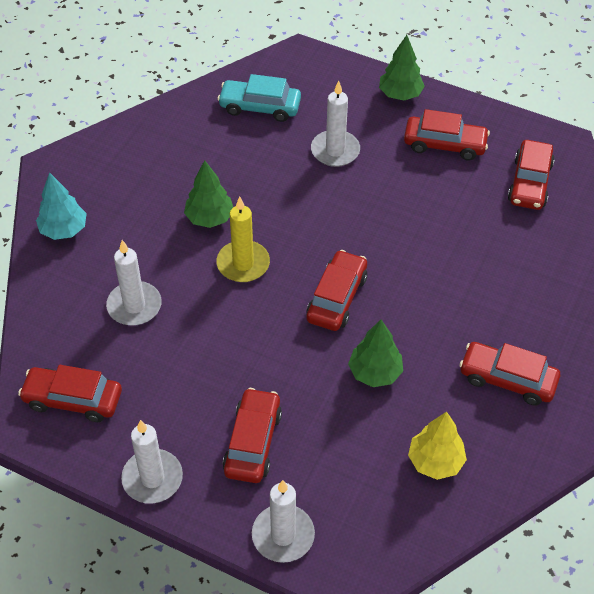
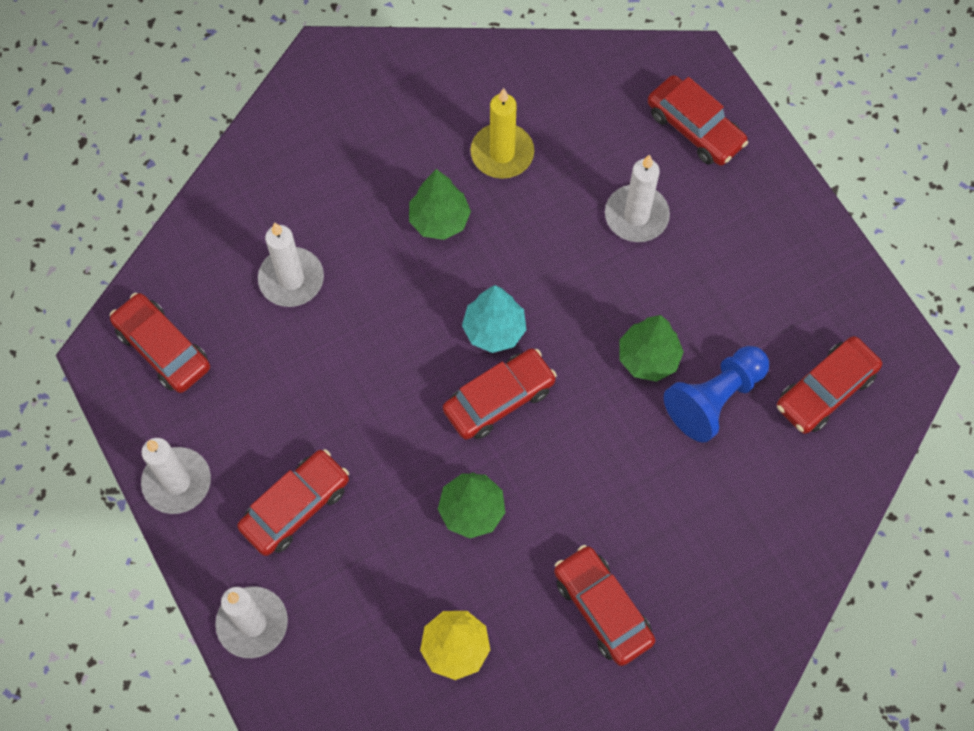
camera: 35 degrees right, 15 degrees up
turquoise tree [36,172,87,240] -> turquoise tree moved to [462,285,526,353]
yellow candle [216,197,270,282] -> yellow candle moved to [470,88,534,179]
turquoise car [217,74,301,122] -> none
green tree [379,35,425,101] -> green tree moved to [619,315,684,382]
red car [404,109,490,160] -> red car moved to [648,75,748,165]
none -> blue pawn [664,346,769,443]

